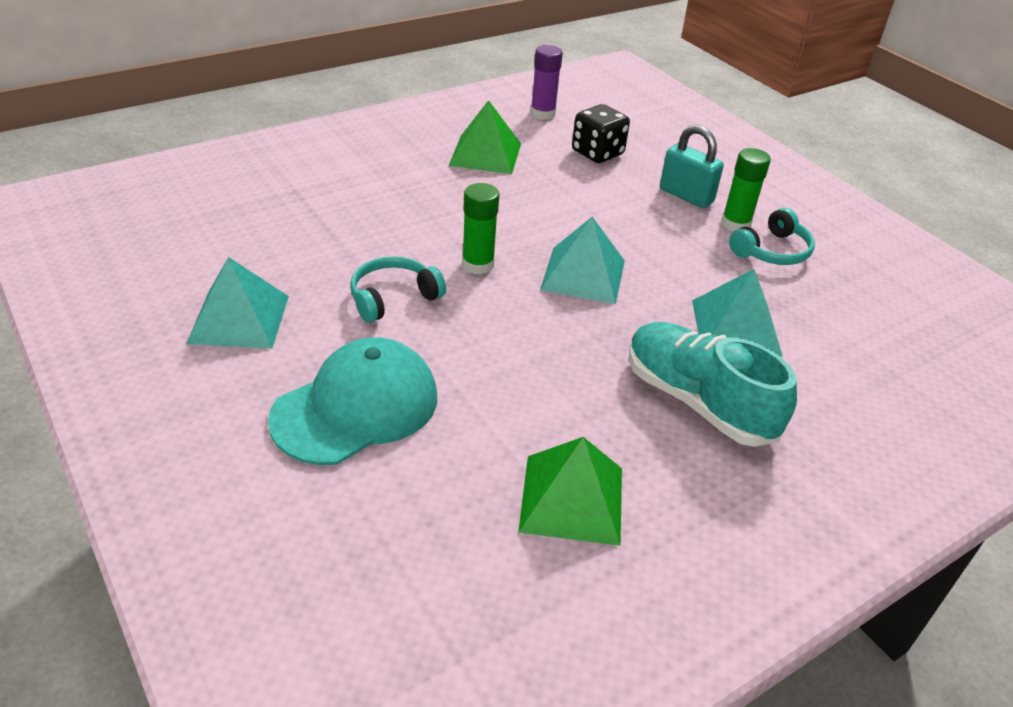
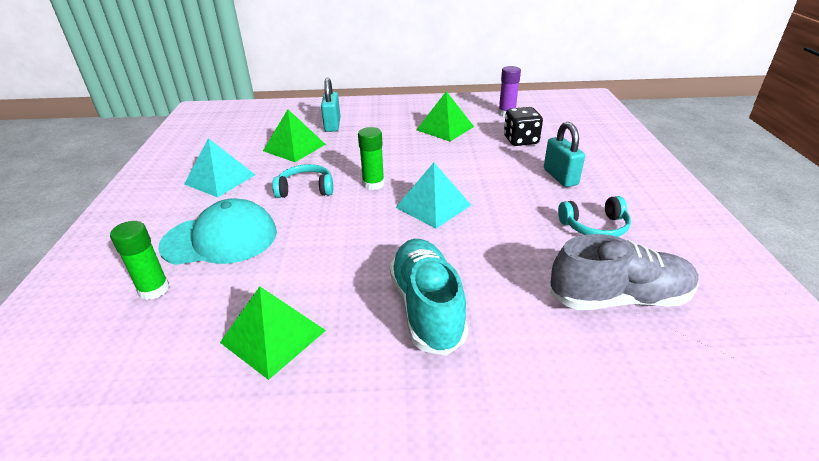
camera: 35 degrees right, 5 degrees down
turquoise pyramid [692,269,783,357] -> none
green glue stick [721,148,771,232] -> green glue stick moved to [110,221,170,300]
none -> green pyramid [263,109,326,162]
none -> turquoise padlock [321,78,340,132]
none -> grey shoe [550,234,699,310]

